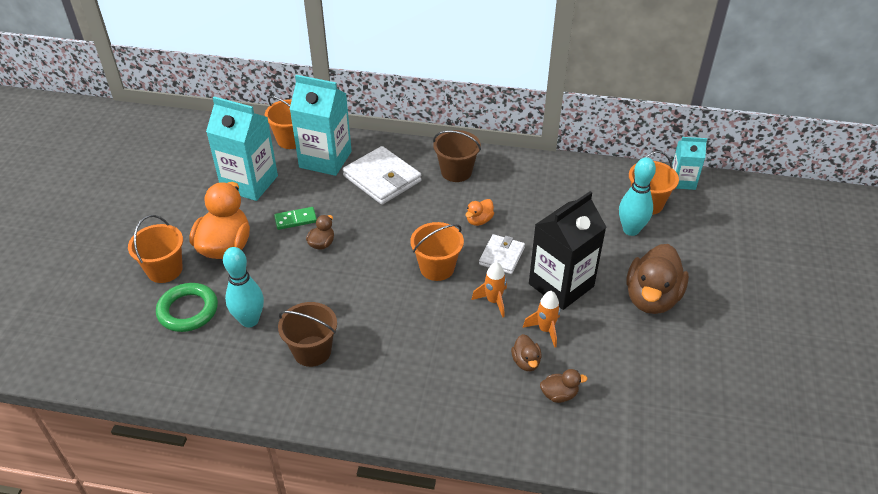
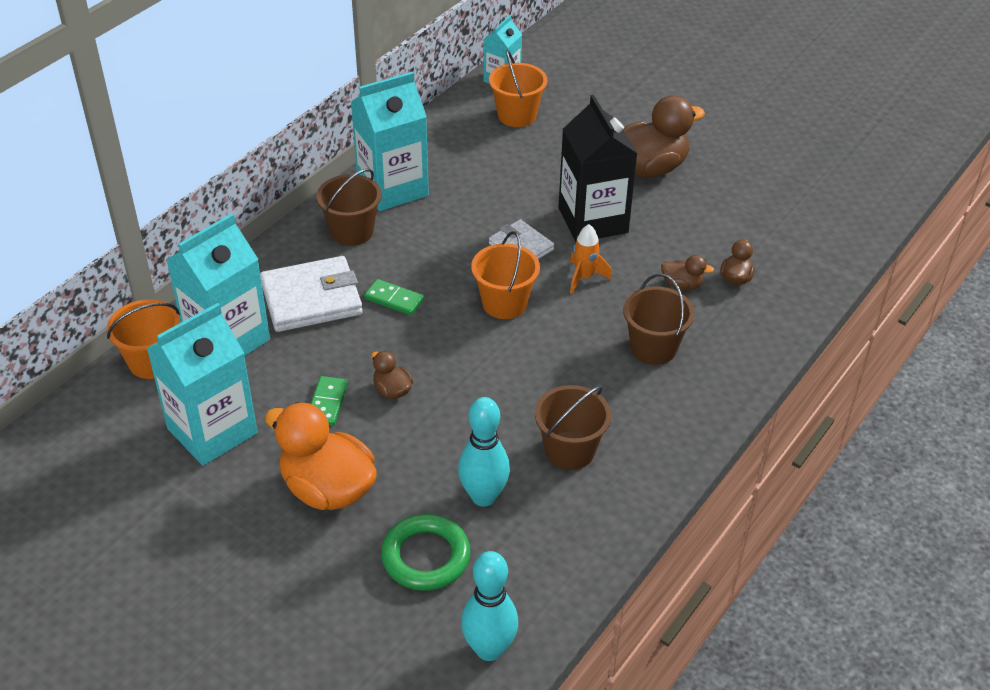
camera: 65 degrees left, 0 degrees up
orange bucket [128,215,183,283] -> none
orange duck [465,199,494,226] -> none
orange rocket [523,291,560,348] -> none
turquoise bowling pin [619,157,656,236] -> turquoise bowling pin moved to [461,551,518,661]
brown duck [627,244,689,314] -> brown duck turned 75 degrees counterclockwise [623,95,705,178]
none -> turquoise carton [351,72,429,211]
none -> green domino [364,279,424,315]
none -> brown bucket [623,274,695,365]

